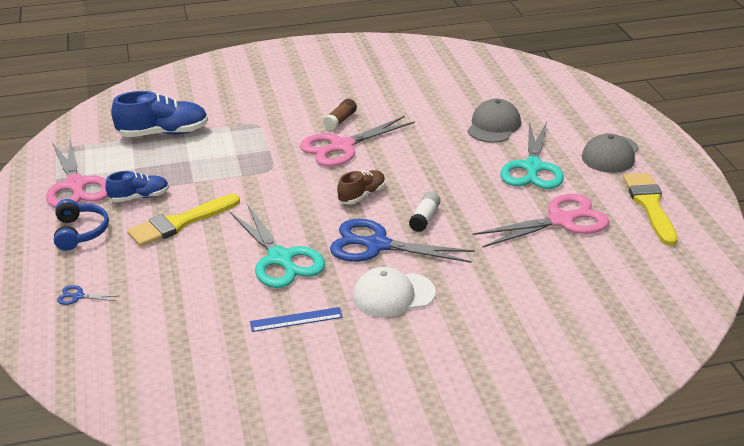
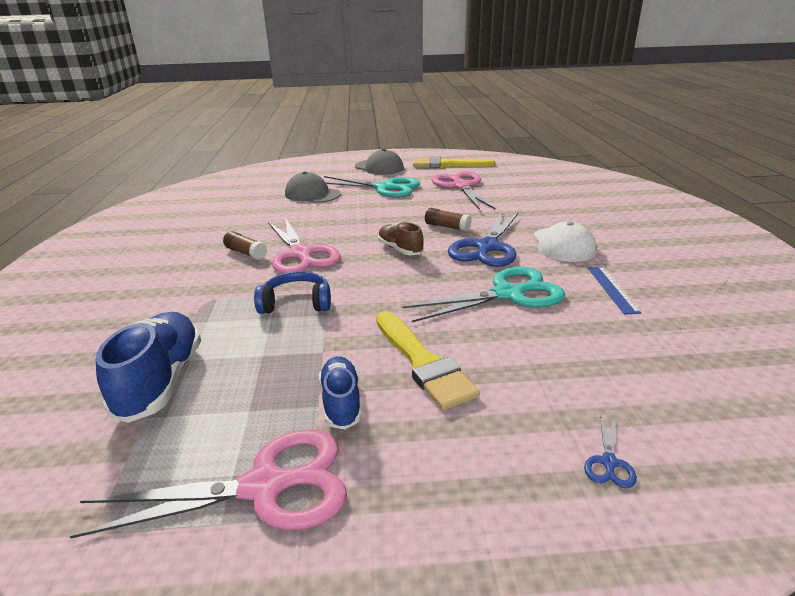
camera: 80 degrees left, 5 degrees down
blue headphones [54,199,109,251] -> blue headphones moved to [254,271,331,314]
white glue stick [409,192,440,232] -> brown glue stick [425,208,471,231]

